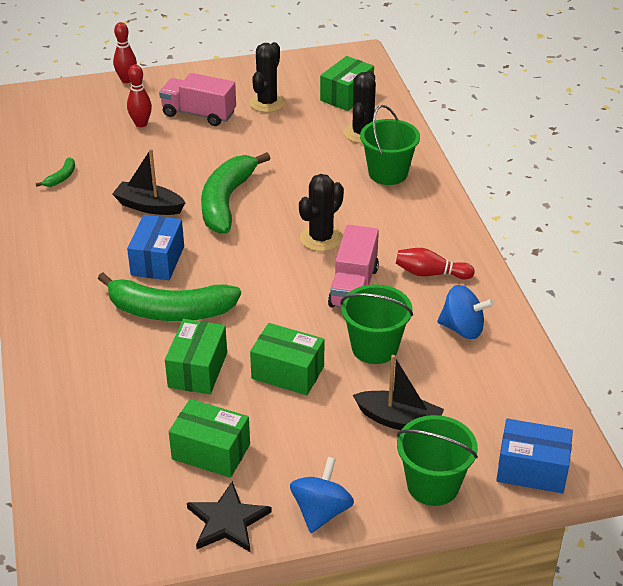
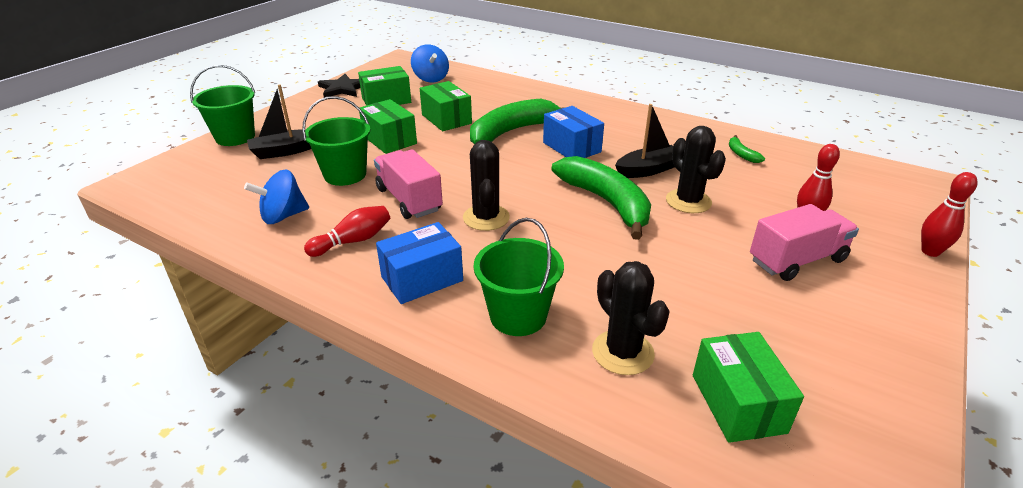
camera: 135 degrees right, 5 degrees down
black cactus [249,42,286,112] -> black cactus moved to [666,126,726,213]
green box [250,323,324,395] -> green box turned 75 degrees clockwise [359,99,417,154]
blue spinning top [290,457,354,533] -> blue spinning top moved to [411,44,449,83]
blue box [496,418,573,493] -> blue box moved to [376,222,463,304]

